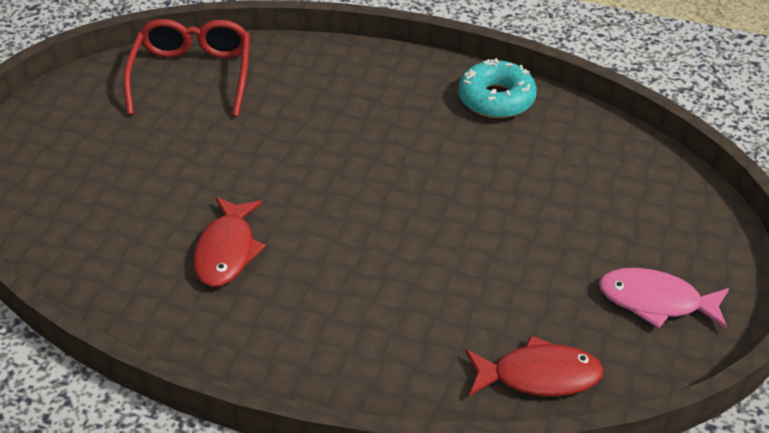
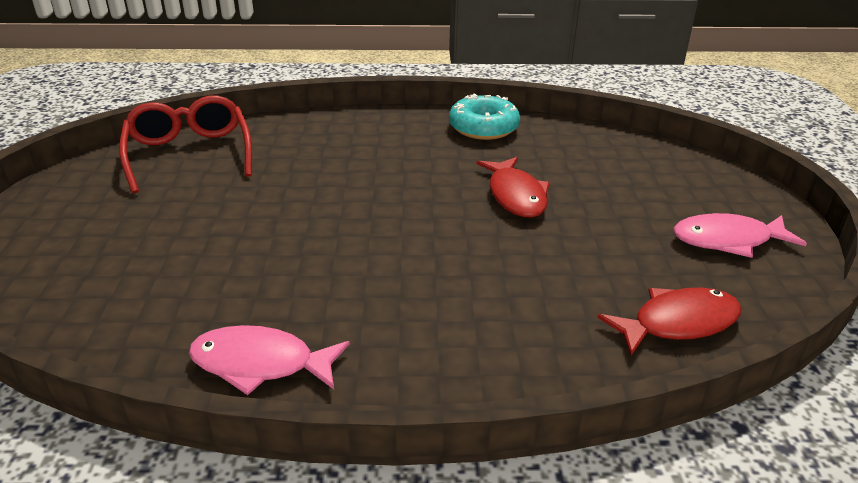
camera: 20 degrees left, 10 degrees down
red fish [193,197,266,287] -> red fish moved to [476,157,550,217]
none -> pink fish [189,325,350,395]

